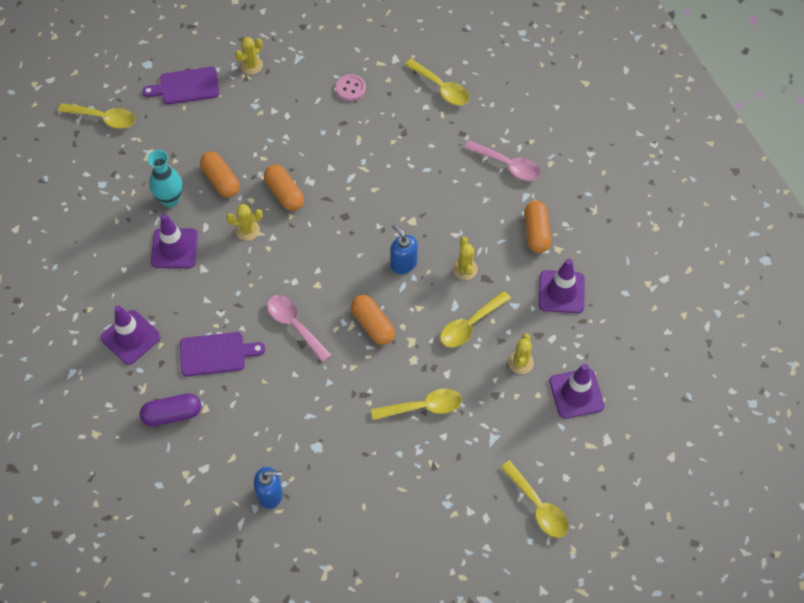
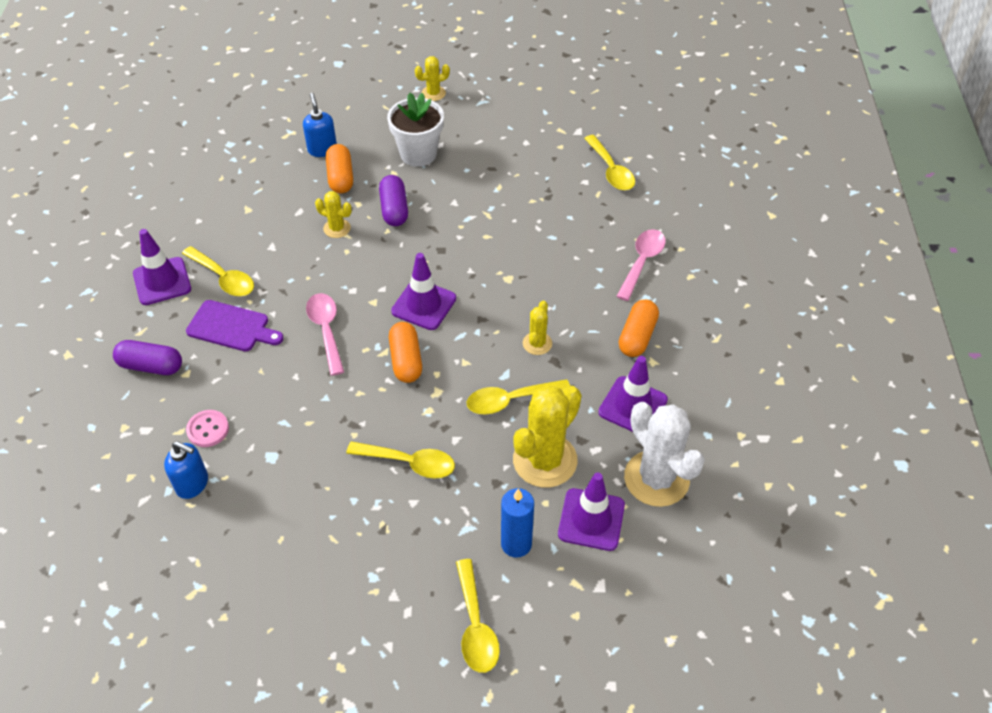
camera: 25 degrees right, 10 degrees down
yellow spoon [58,103,135,129] -> yellow spoon moved to [182,246,254,296]
purple cutting board [142,67,220,105] -> none
turquoise vase [147,150,183,207] -> none
purple traffic cone [151,214,198,268] -> purple traffic cone moved to [391,253,456,330]
orange capsule [264,165,304,211] -> purple capsule [379,175,408,226]
pink button [336,74,366,101] -> pink button moved to [186,410,229,447]
blue soap dispenser [390,224,418,274] -> blue soap dispenser moved to [303,93,337,157]
pink spoon [465,140,541,181] -> pink spoon turned 120 degrees counterclockwise [616,229,665,301]
yellow cactus [508,333,534,374] -> yellow cactus [513,385,581,488], size x2.00
none -> white flower pot [387,93,444,167]
none -> blue candle [501,488,534,558]
none -> white cactus [624,402,705,507]

